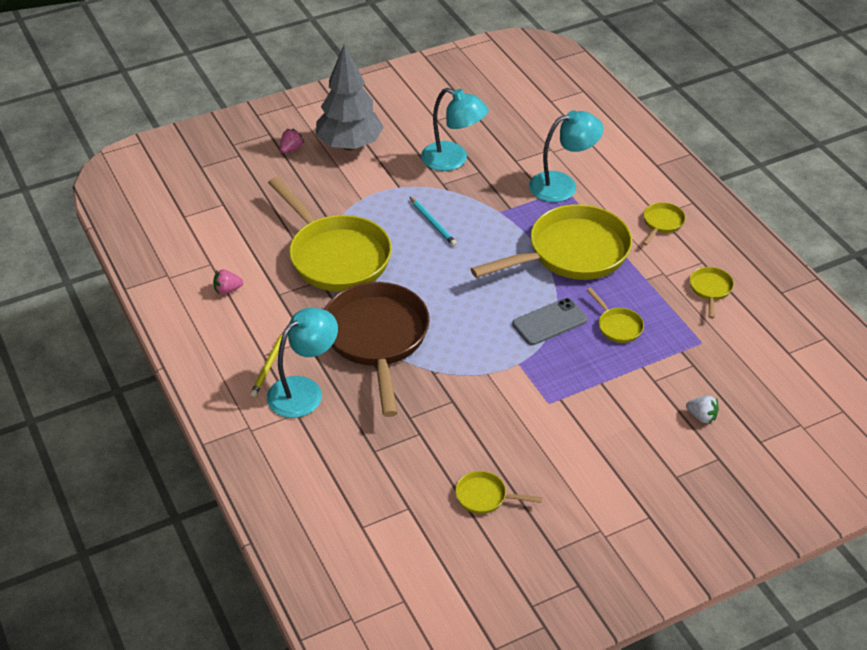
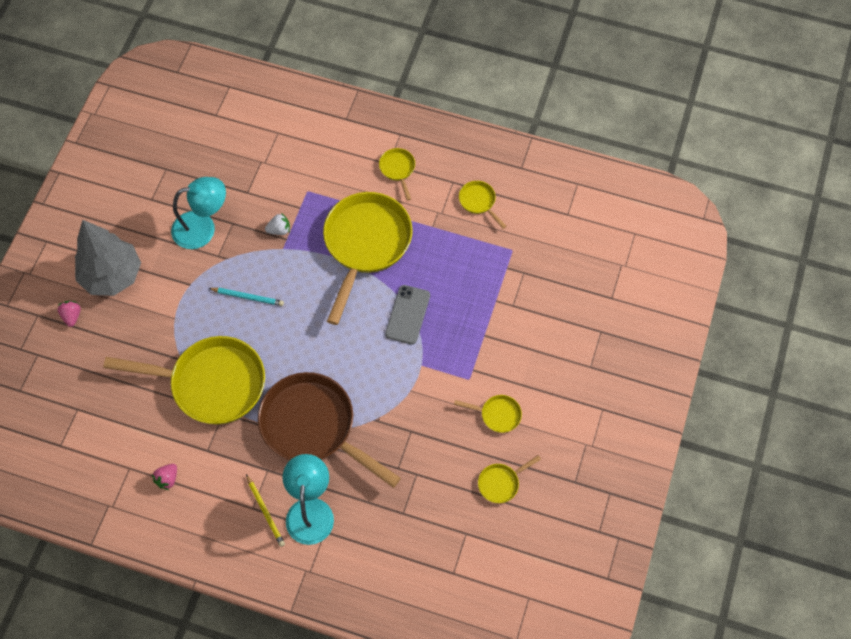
camera: 45 degrees left, 20 degrees up
turquoise lamp [529,110,603,202] -> none
yellow pan [587,288,644,343] -> yellow pan moved to [454,395,522,433]
white strawberry [686,396,719,423] -> white strawberry moved to [265,213,290,235]

